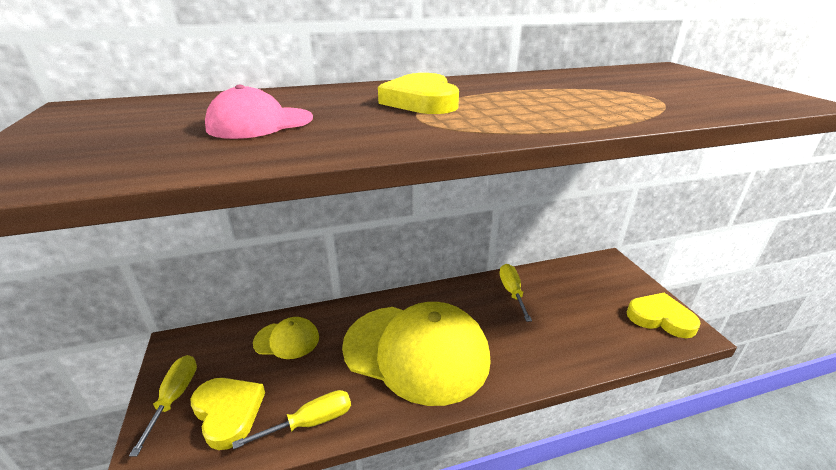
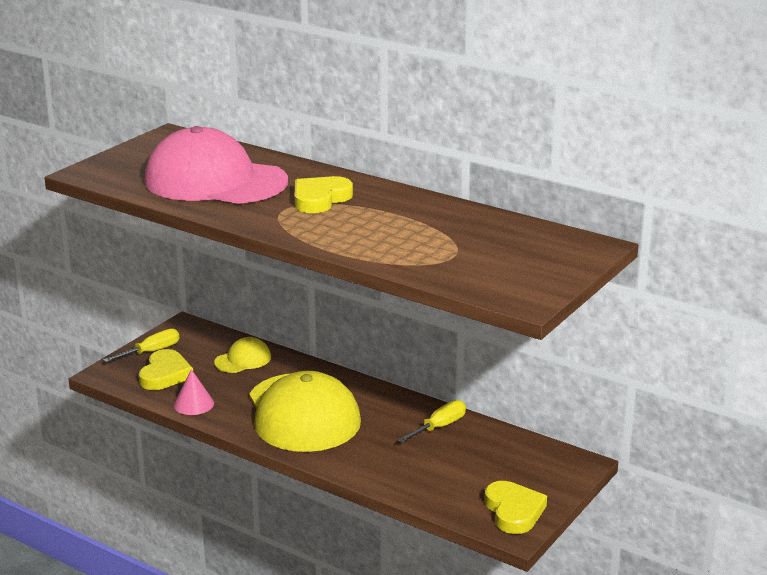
camera: 50 degrees right, 5 degrees down
pink cap [205,85,313,139] -> pink cap [144,126,288,204], size x2.24
yellow screwdriver [232,390,351,449] -> pink cone [174,369,214,415]
yellow cap [253,317,319,359] -> yellow cap turned 90 degrees counterclockwise [214,337,271,373]

